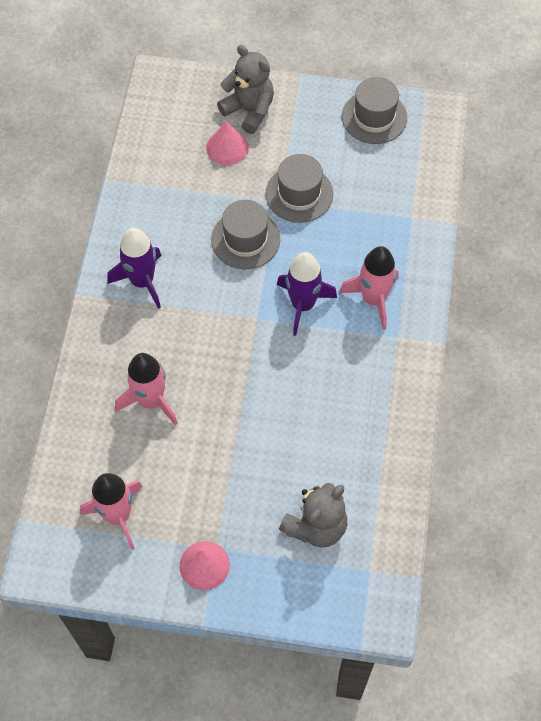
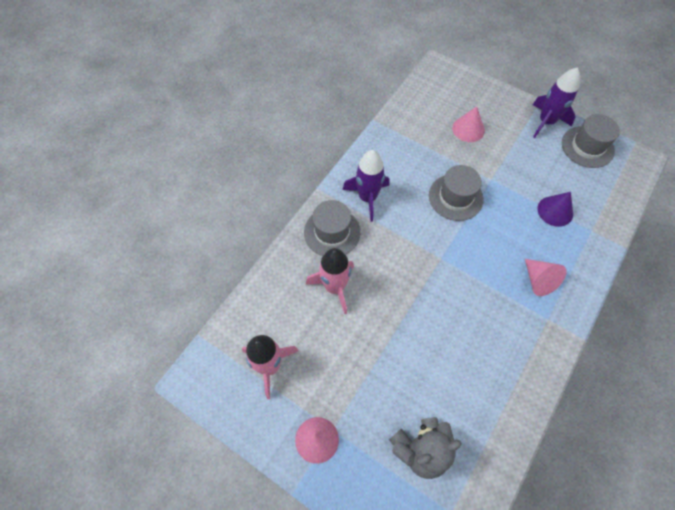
camera: 25 degrees right, 0 degrees up
grey teddy bear [217,45,274,134] -> none
grey hat [266,154,333,223] -> grey hat moved to [304,200,360,256]
purple rocket [277,252,337,336] -> purple rocket moved to [533,67,580,138]
pink rocket [339,246,399,330] -> pink cone [525,259,567,296]
none -> purple cone [537,192,573,227]

